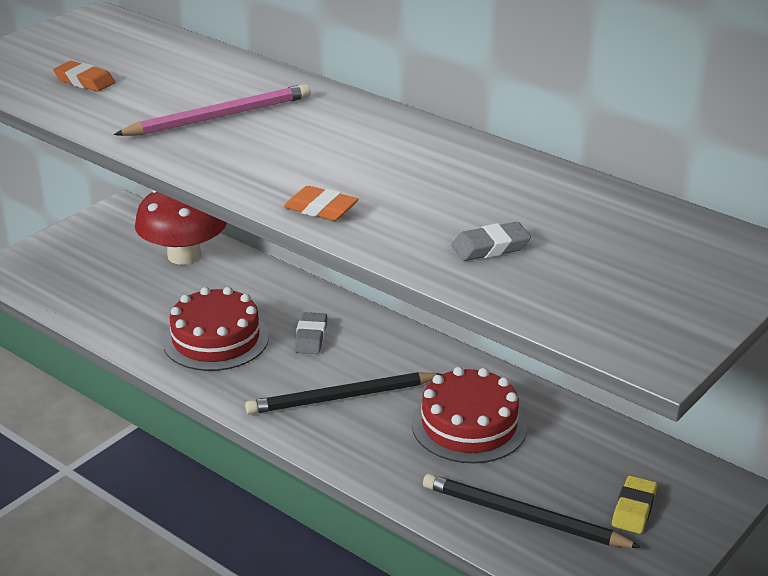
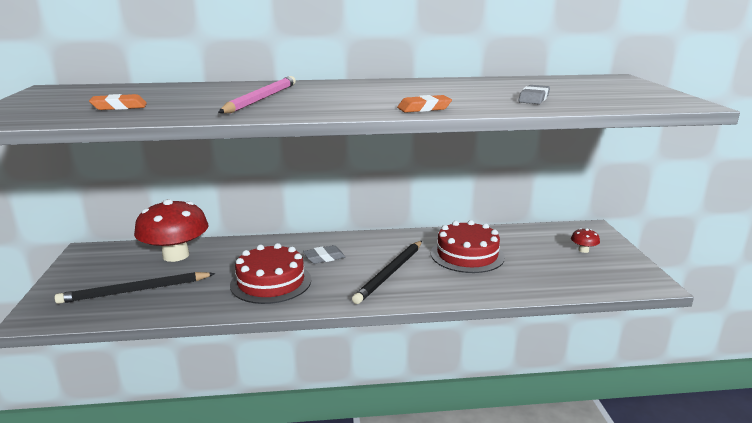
camera: 45 degrees left, 10 degrees down
grey eraser [294,312,327,354] -> grey eraser turned 75 degrees counterclockwise [303,245,346,264]
black pencil [423,473,642,548] -> black pencil moved to [54,272,215,304]
yellow eraser [612,475,657,534] -> red mushroom [571,228,600,253]

